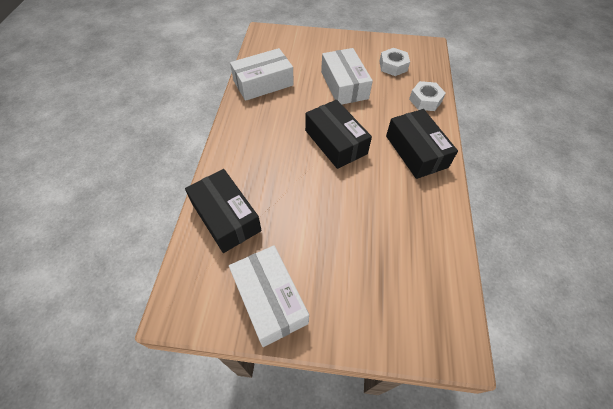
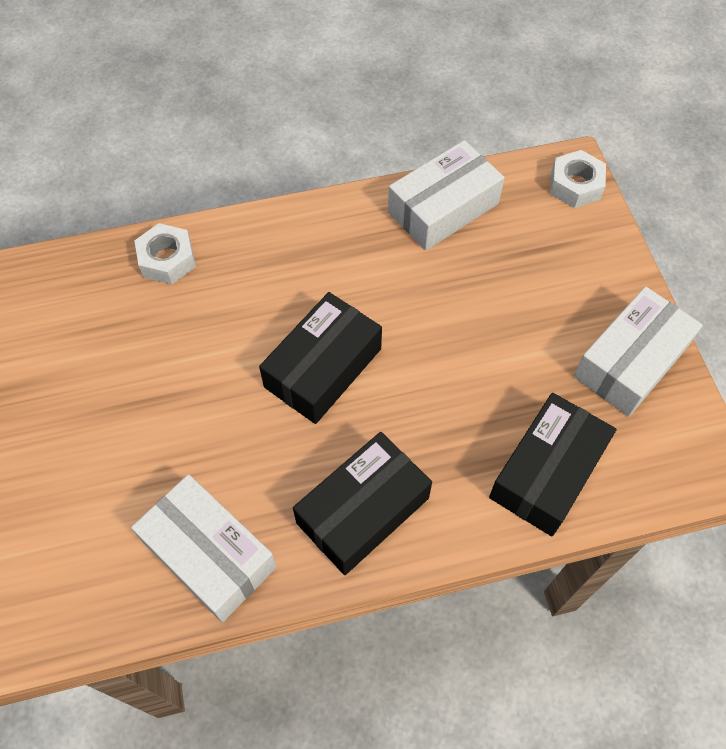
camera: 110 degrees left, 5 degrees up
white box [321,48,373,104] -> white box moved to [388,140,505,251]
white nut [379,48,410,76] -> white nut moved to [550,150,606,208]
black box [386,109,458,179] -> black box moved to [293,432,432,575]

